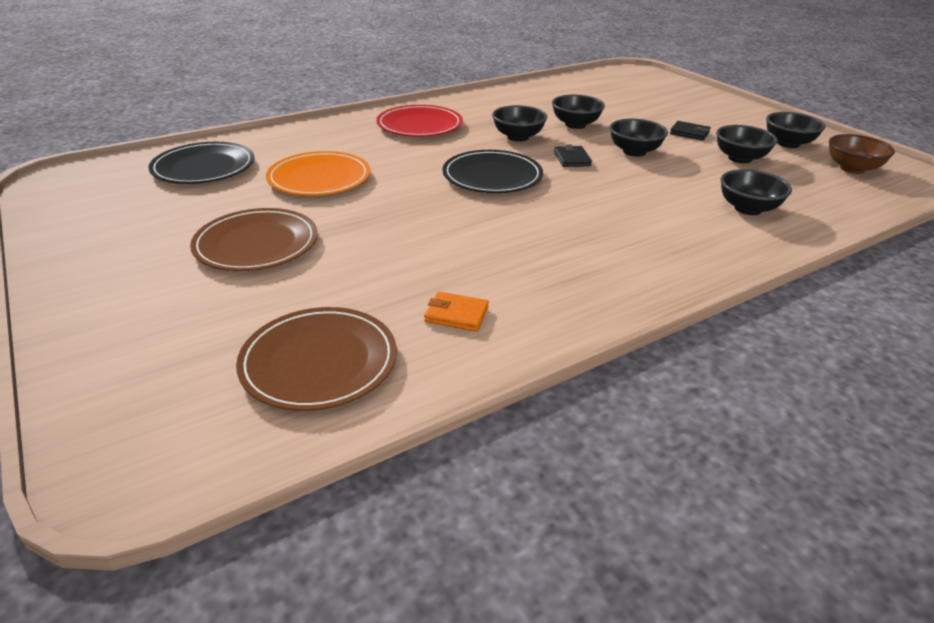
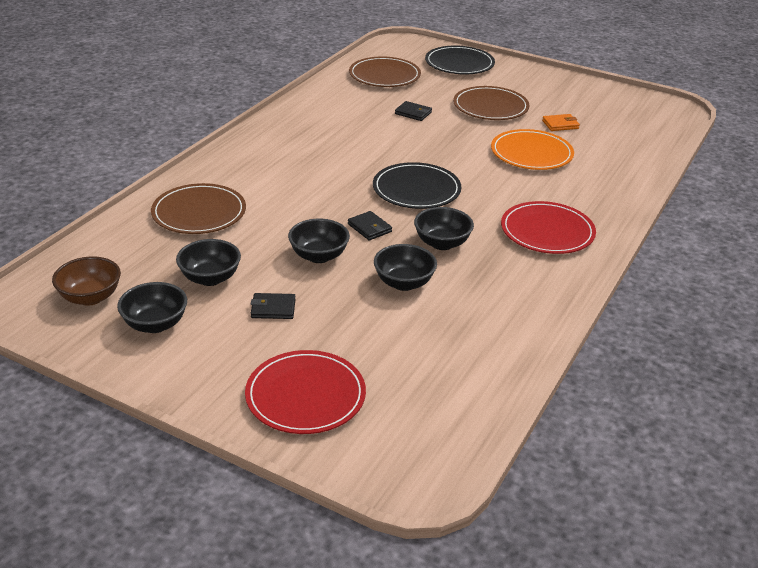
camera: 150 degrees right, 0 degrees up
black plate [149,142,255,184] -> black plate moved to [425,46,495,74]
orange wallet [424,291,489,332] -> orange wallet moved to [542,114,580,131]
black bowl [720,169,792,215] -> brown plate [151,183,246,234]
none -> red plate [245,350,366,434]
none -> black wallet [395,101,432,121]

